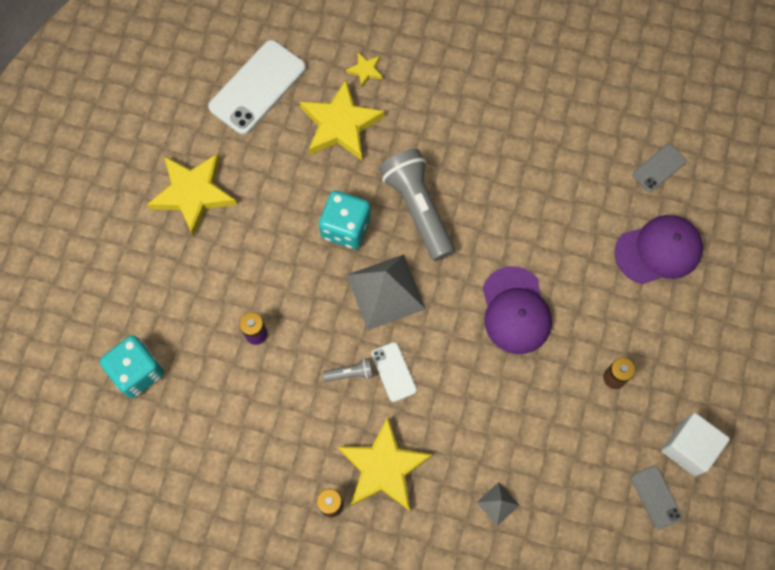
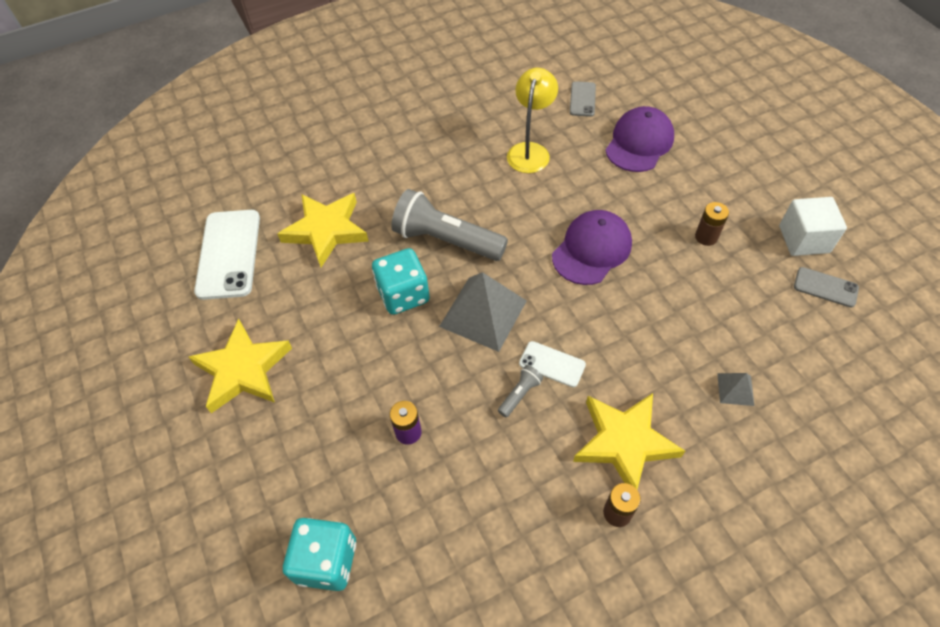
camera: 40 degrees left, 15 degrees down
yellow star [346,53,383,88] -> none
purple cap [482,266,552,354] -> purple cap turned 90 degrees counterclockwise [552,210,632,285]
none -> yellow lamp [507,68,558,173]

